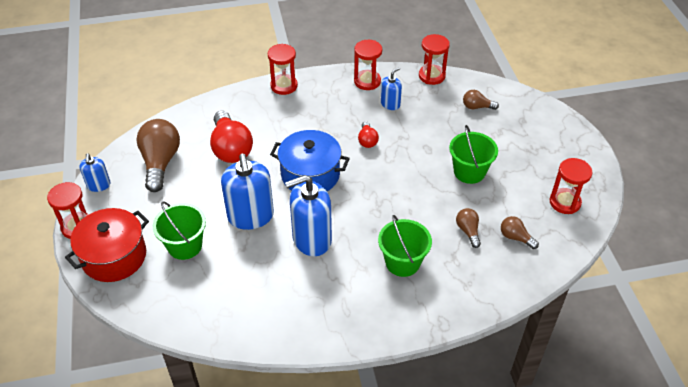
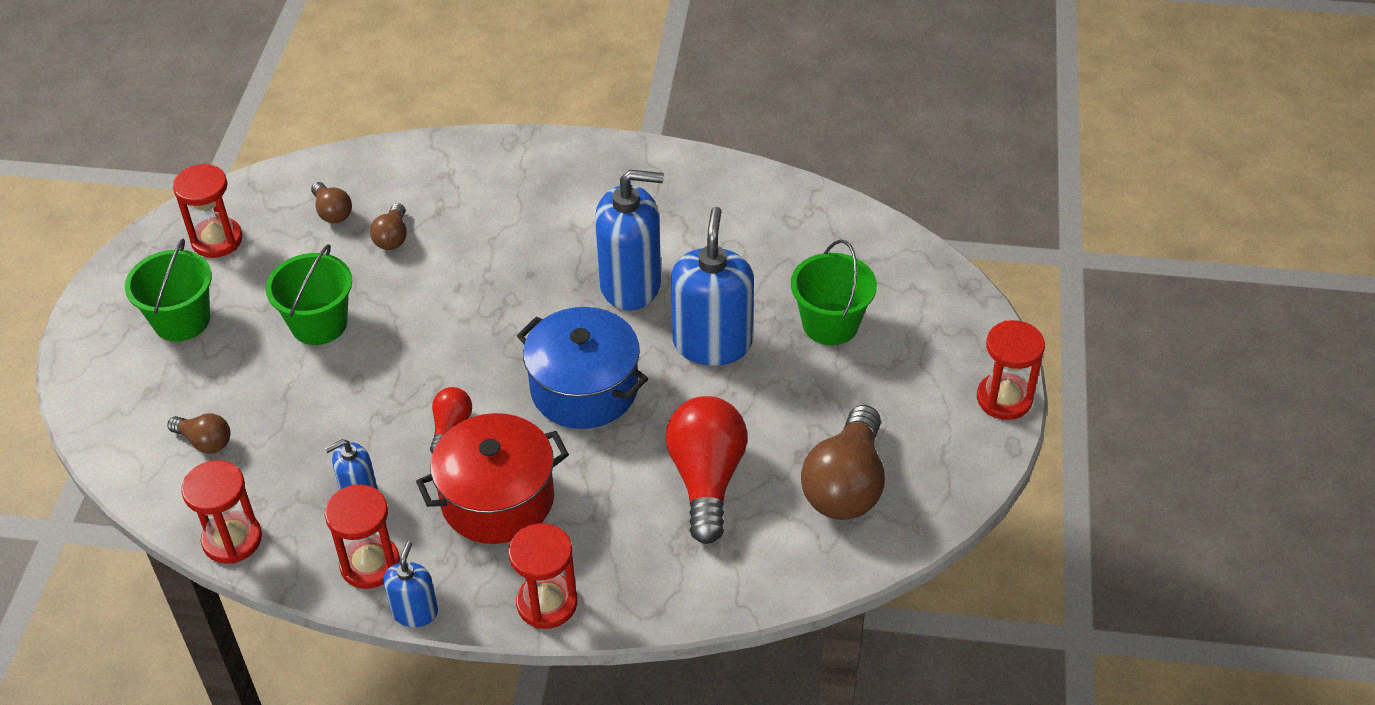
camera: 160 degrees left, 0 degrees up
red pot [65,208,149,282] -> red pot moved to [416,413,569,544]
blue soap dispenser [79,154,111,192] -> blue soap dispenser moved to [383,541,438,627]
green bucket [378,215,432,277] -> green bucket moved to [125,238,212,341]

